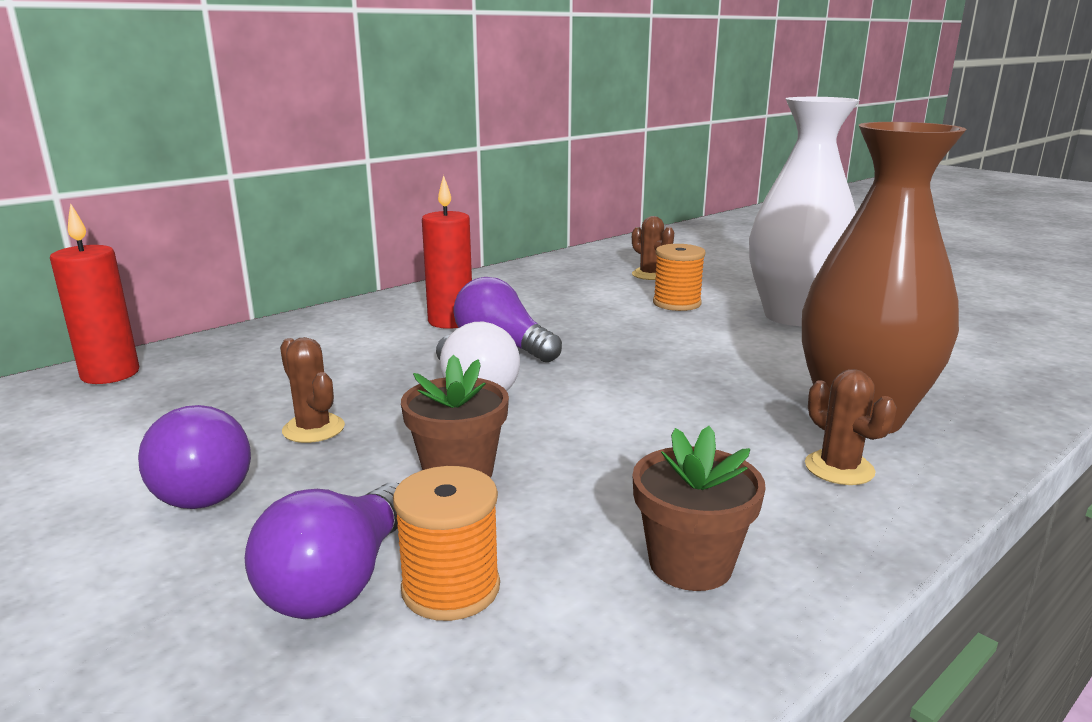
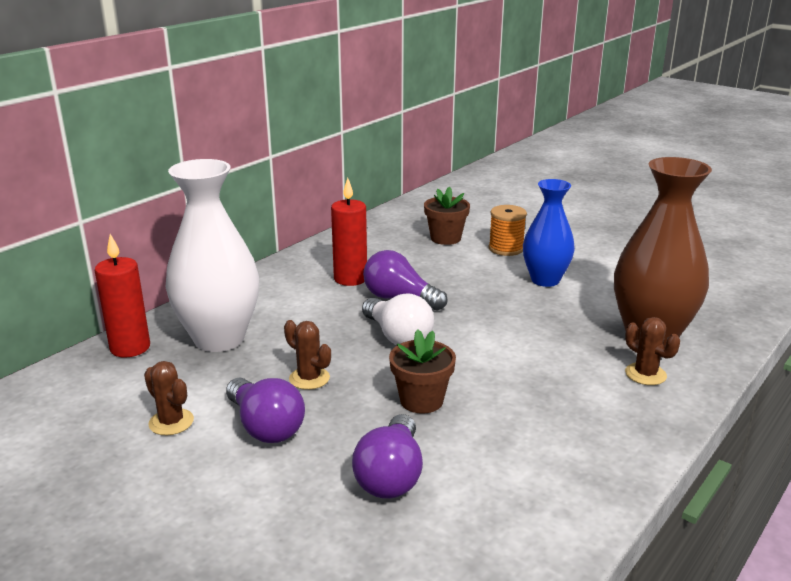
camera: 10 degrees left, 5 degrees up
orange spool [393,466,500,621] -> none
brown cactus [632,216,674,280] -> brown cactus moved to [144,361,194,435]
brown flower pot [632,426,766,591] -> brown flower pot moved to [424,186,470,245]
white vase [749,97,859,326] -> white vase moved to [166,159,259,352]
none -> blue vase [523,179,575,287]

